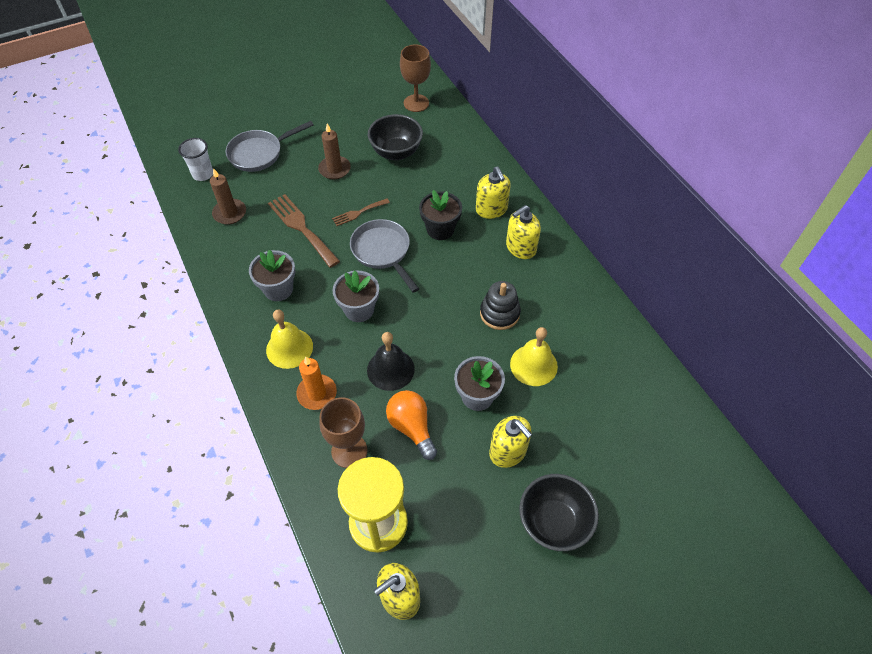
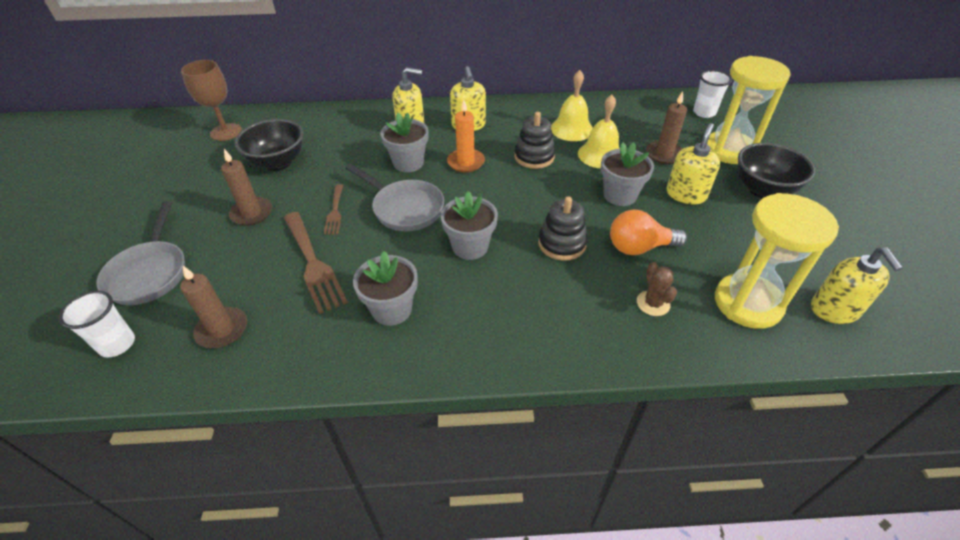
camera: 65 degrees left, 10 degrees down
yellow bell [266,310,313,369] -> yellow bell moved to [551,70,593,141]
brown fork [268,194,340,268] -> brown fork turned 105 degrees counterclockwise [284,212,348,314]
orange candle [296,357,337,410] -> orange candle moved to [447,99,485,172]
brown goblet [319,397,367,468] -> brown cactus [637,262,677,316]
grey pan [350,219,419,293] -> grey pan turned 135 degrees counterclockwise [345,164,444,231]
black bell [367,332,415,391] -> black stacking toy [538,196,588,261]
black flower pot [419,190,462,240] -> grey flower pot [380,113,429,172]
yellow soap dispenser [489,416,532,468] -> yellow soap dispenser turned 45 degrees counterclockwise [666,123,720,204]
none -> brown candle [646,91,687,164]
none -> white cup [693,70,732,118]
none -> yellow hourglass [707,56,791,164]

